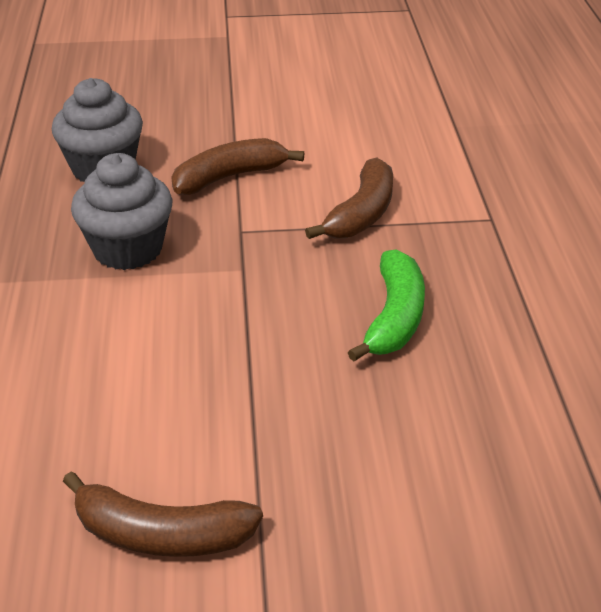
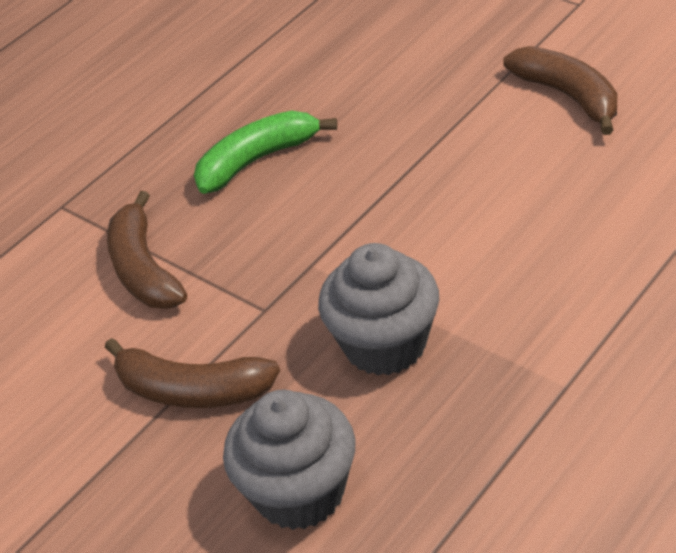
camera: 130 degrees left, 5 degrees up
brown banana [305,158,393,239] -> brown banana turned 90 degrees counterclockwise [107,191,187,309]

